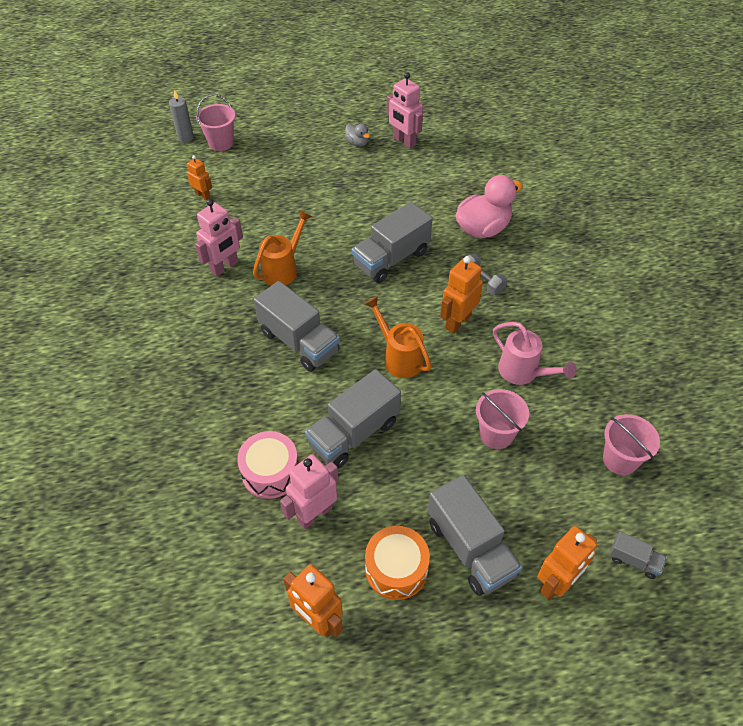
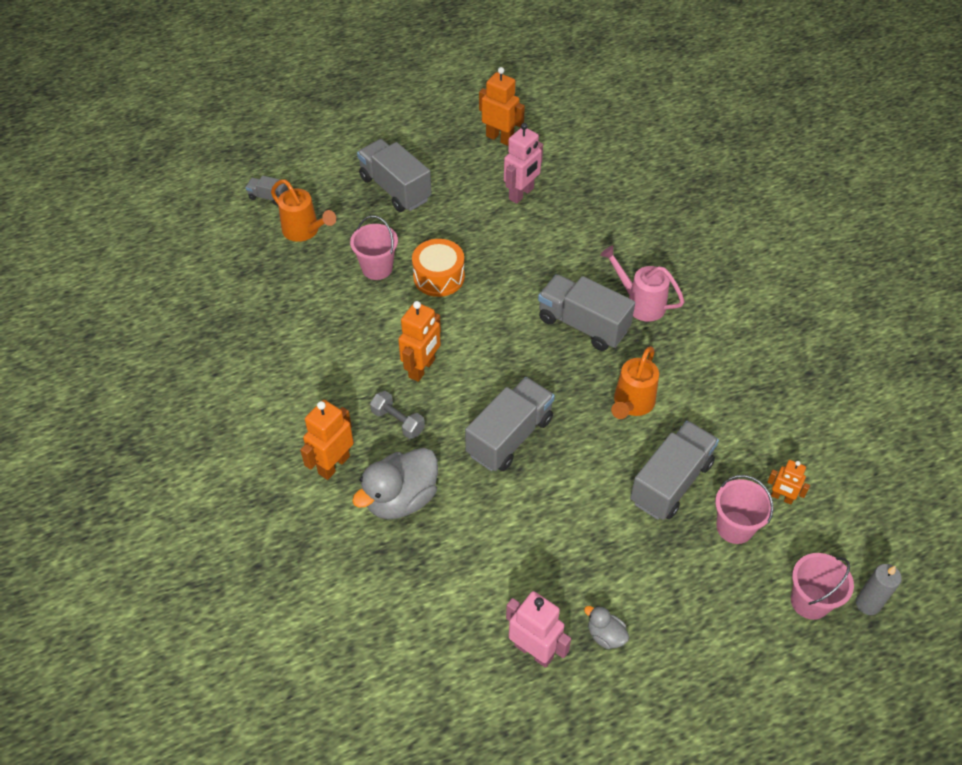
camera: 170 degrees right, 0 degrees up
pink robot [195,199,243,277] -> none
pink drum [237,431,299,499] -> none
grey truck [305,369,401,469] -> grey truck moved to [630,421,719,520]
orange watering can [364,296,431,378] -> orange watering can moved to [271,179,336,242]
orange drum [365,526,430,600] -> orange drum moved to [412,239,465,297]
pink duck [456,175,523,238] -> grey duck [352,448,438,519]
pink watering can [493,322,577,385] -> pink watering can moved to [600,245,684,322]
orange robot [537,526,597,600] -> orange robot moved to [300,400,354,480]
pink bucket [603,414,660,475] -> pink bucket moved to [715,475,774,544]

